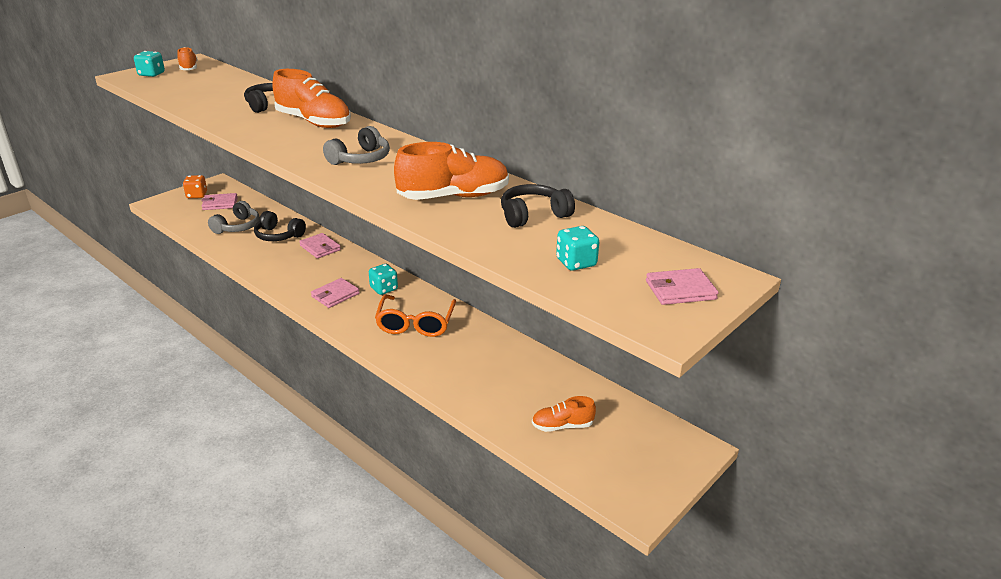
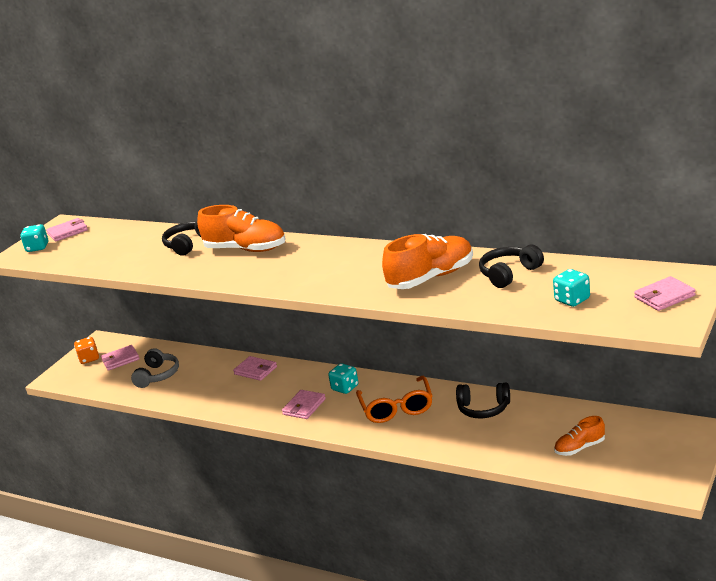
camera: 10 degrees left, 5 degrees down
orange shoe [177,47,198,70] -> pink wallet [46,218,88,242]
black headphones [254,211,306,241] -> black headphones moved to [456,383,510,419]
grey headphones [323,126,390,165] -> none

